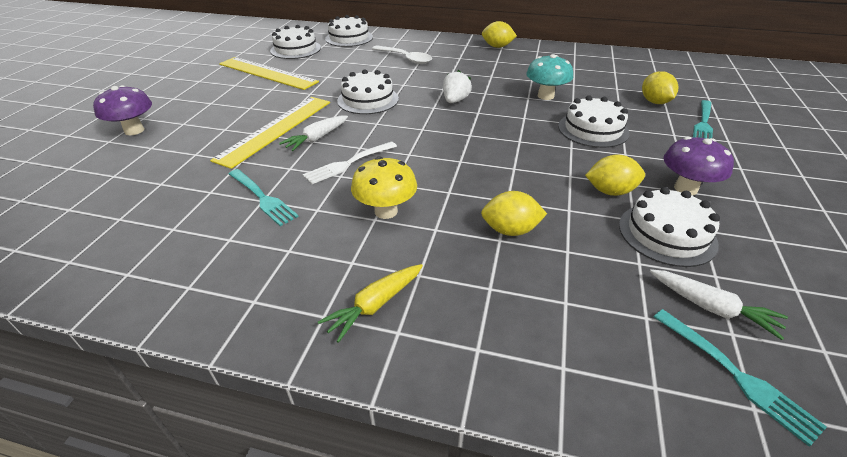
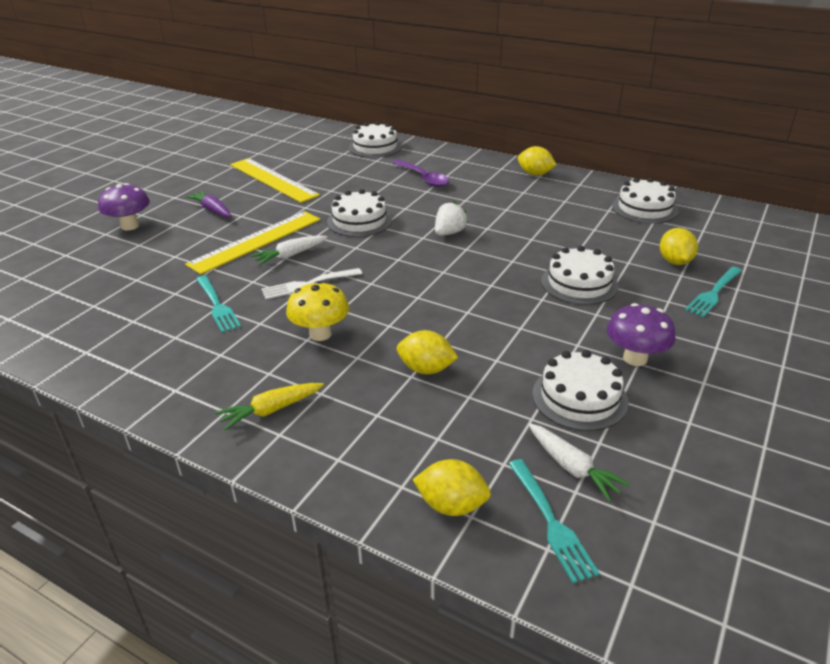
camera: 15 degrees right, 5 degrees down
white cake [270,25,321,59] -> white cake moved to [612,178,679,224]
white spoon [372,46,432,64] -> purple spoon [392,160,449,187]
turquoise mushroom [526,54,573,100] -> none
yellow lemon [585,154,645,196] -> yellow lemon moved to [413,459,491,516]
none -> purple carrot [185,191,231,218]

